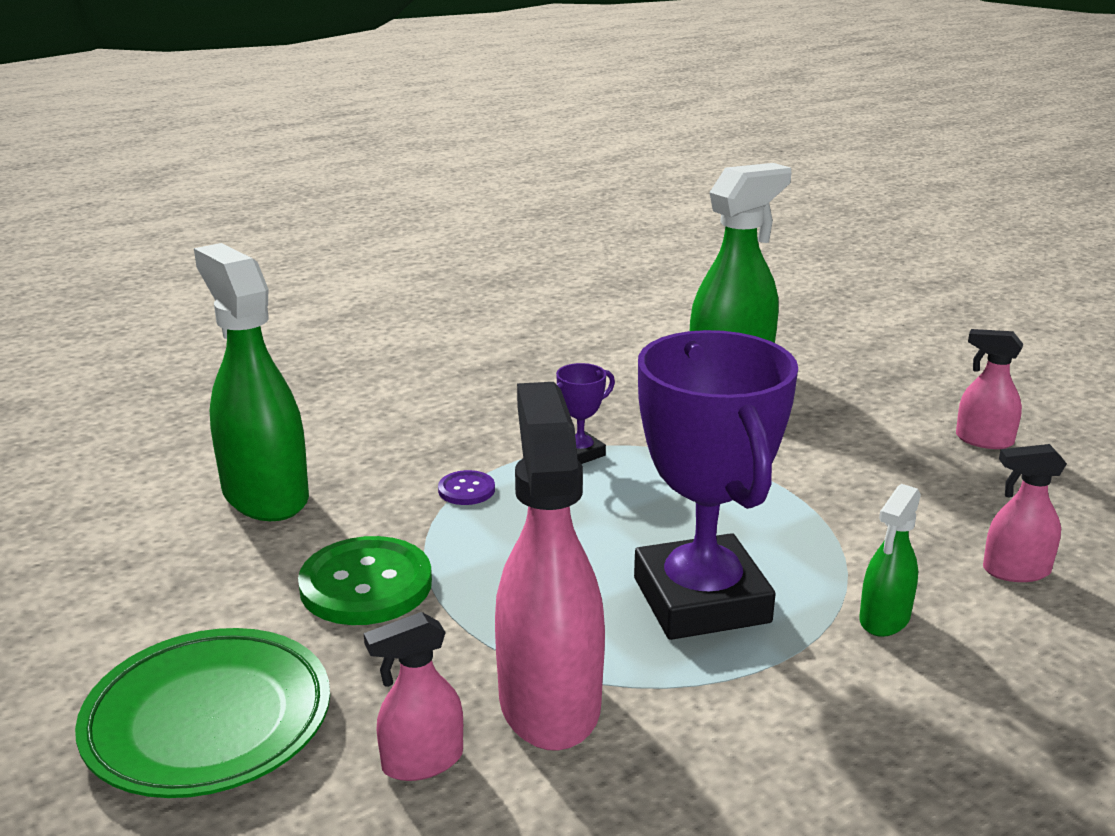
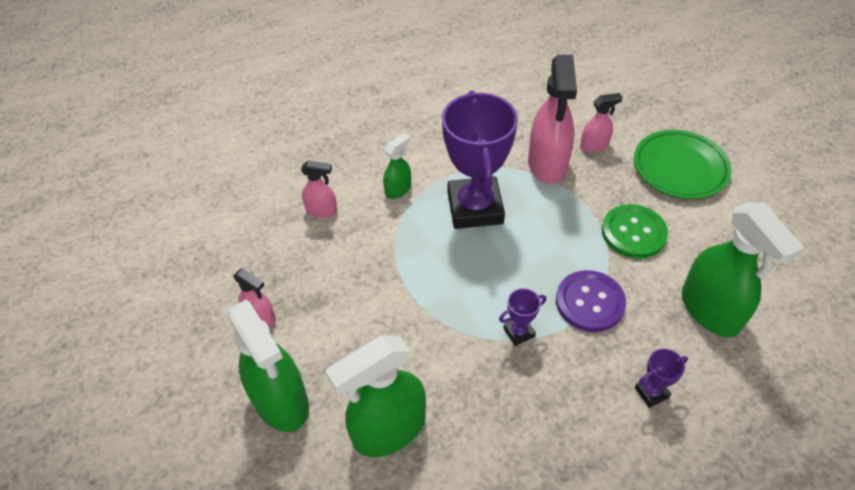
camera: 170 degrees left, 25 degrees up
purple button [438,470,495,505] -> purple button [556,270,626,332], size x2.04
none -> green spray bottle [226,300,309,432]
none -> purple trophy [635,349,688,408]

